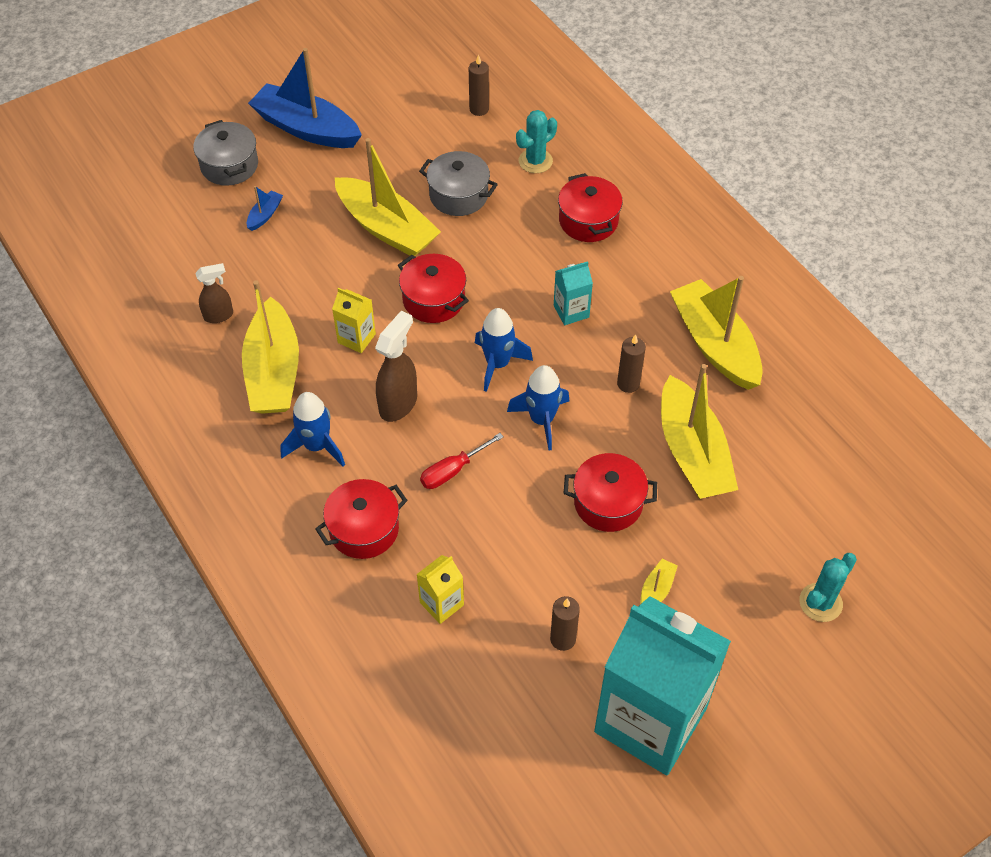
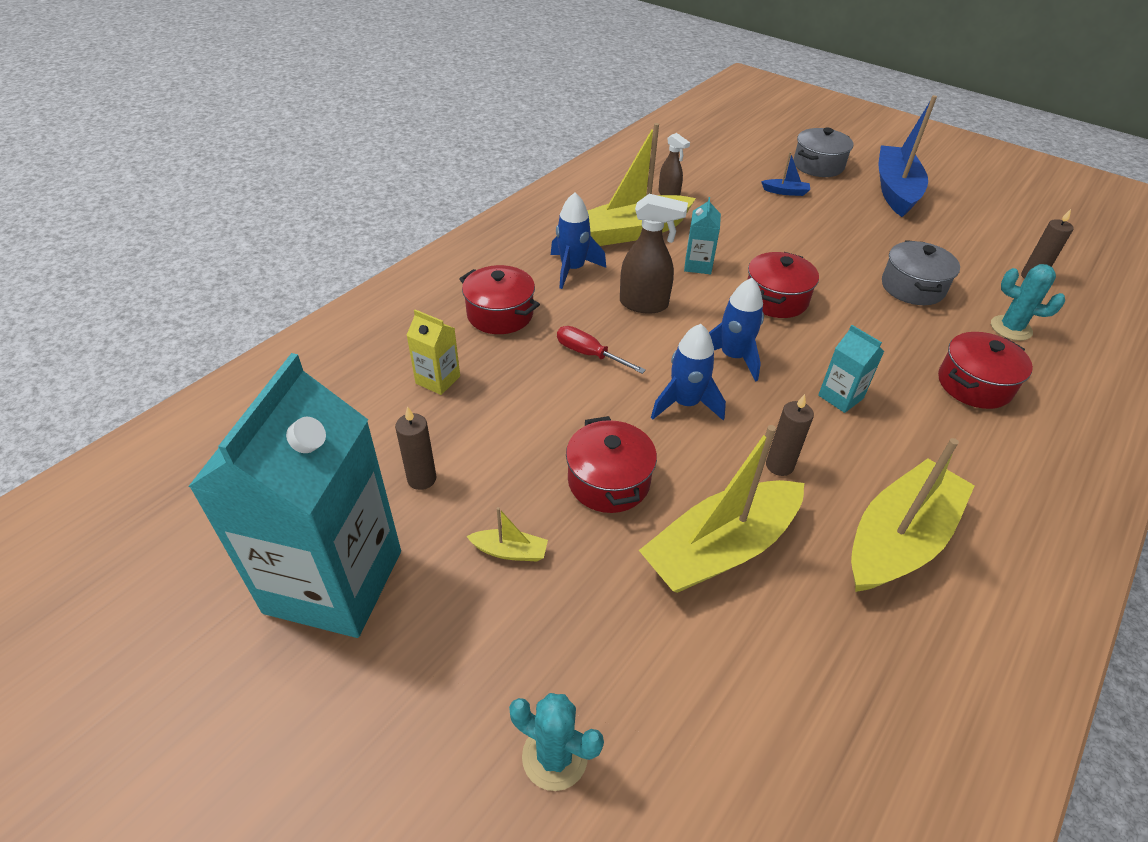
camera: 70 degrees right, 10 degrees down
yellow carton [332,288,376,353] -> turquoise carton [684,197,721,274]
yellow boat [335,138,441,256] -> none

